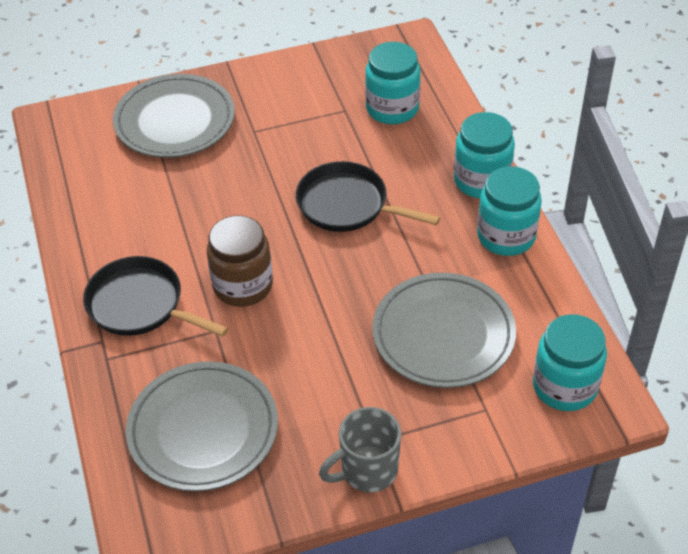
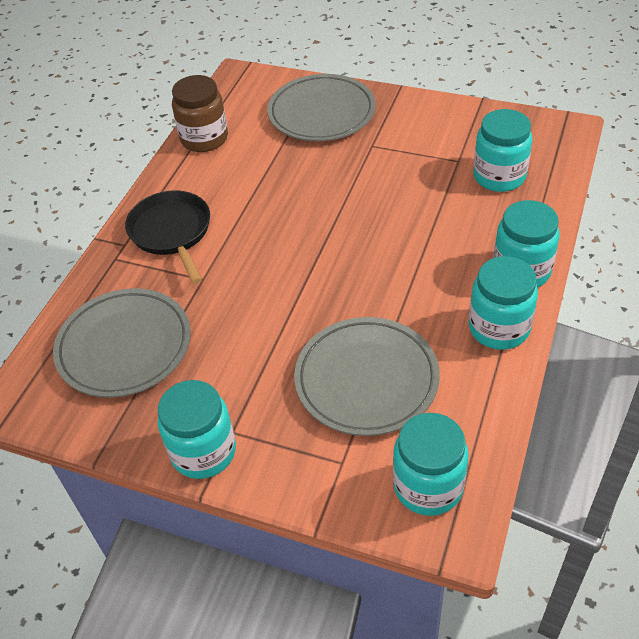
camera: 40 degrees right, 0 degrees up
brown jar [207,215,273,307] -> brown jar moved to [172,75,228,152]
black pan [296,161,440,232] -> none
grey mug [319,407,401,492] -> turquoise jar [158,380,236,479]

